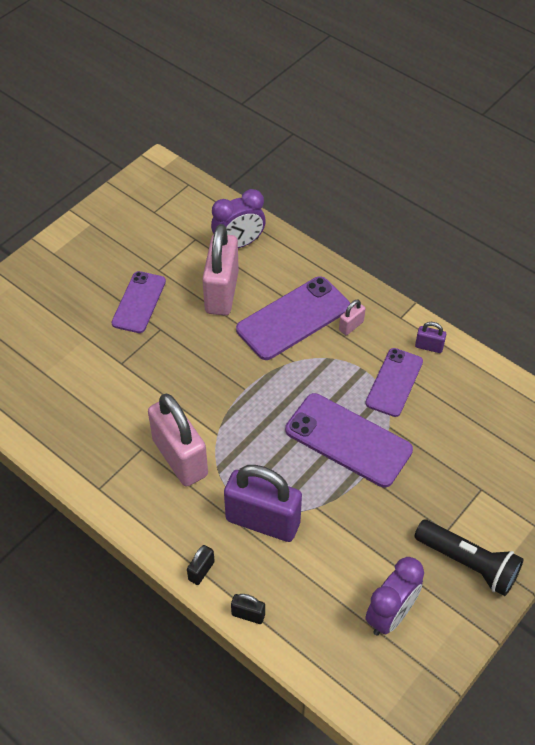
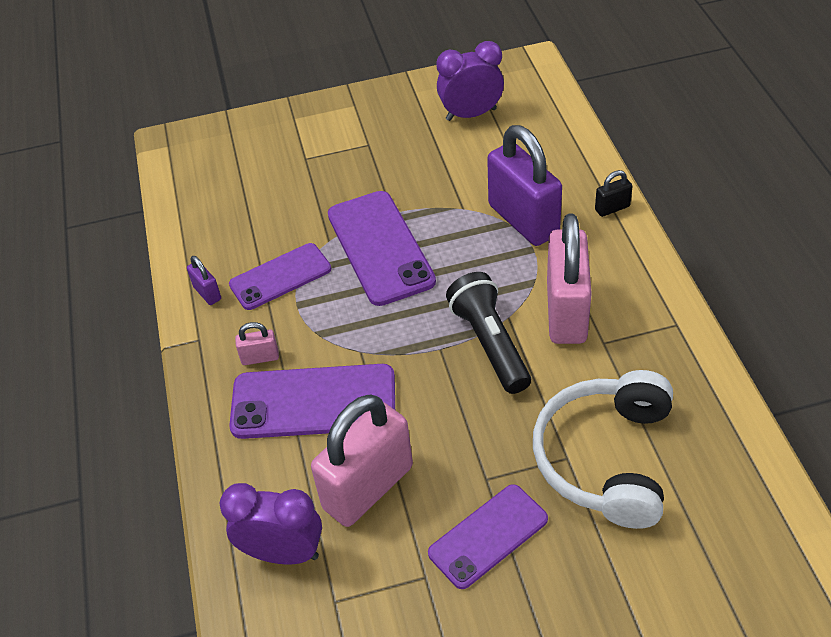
camera: 140 degrees left, 5 degrees down
black padlock [231,594,265,624] -> none
black flashlight [414,519,523,596] -> black flashlight moved to [446,272,531,394]
none -> white headphones [533,370,673,529]

